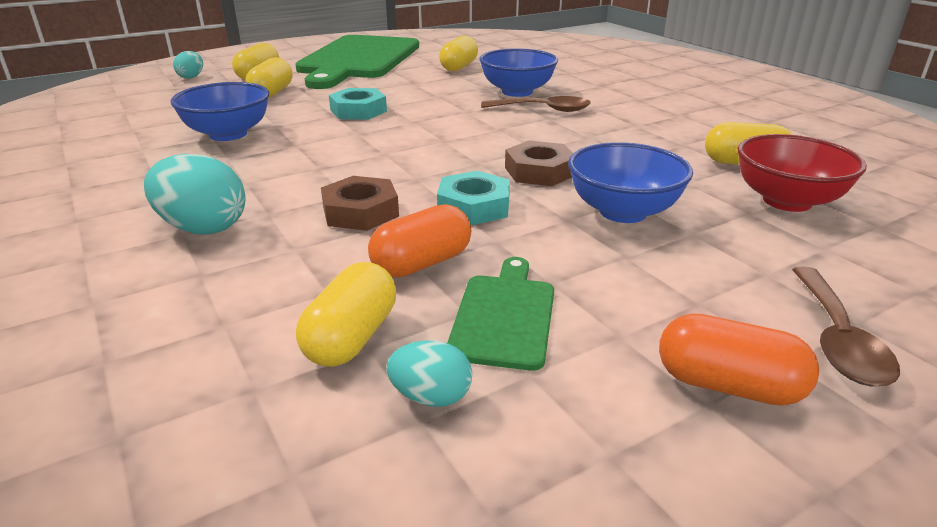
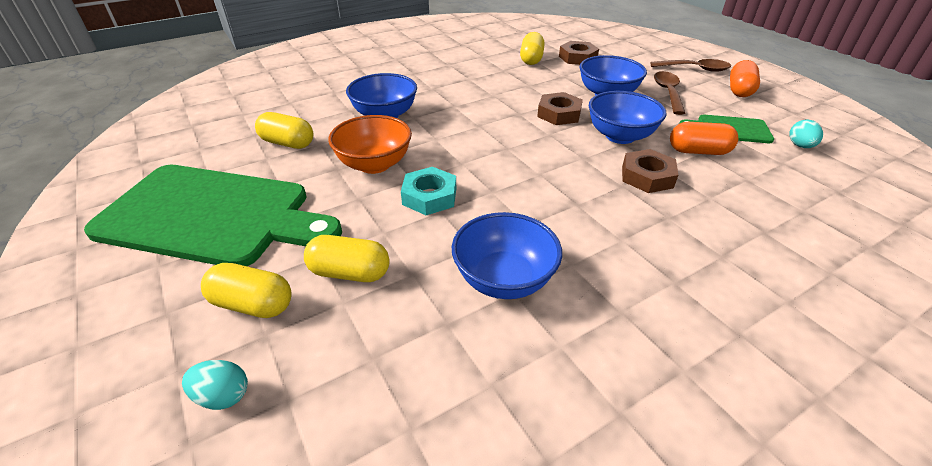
camera: 90 degrees left, 10 degrees up
turquoise egg [144,154,246,235] -> none
yellow capsule [296,262,396,367] -> none
orange capsule [368,204,471,277] -> orange capsule turned 45 degrees counterclockwise [670,122,738,155]
turquoise nut [437,170,510,225] -> blue bowl [589,91,667,144]
brown spoon [481,96,591,112] -> brown spoon moved to [654,71,685,115]
red bowl [738,134,867,212] -> brown nut [559,41,599,65]
none -> orange bowl [328,115,412,174]

